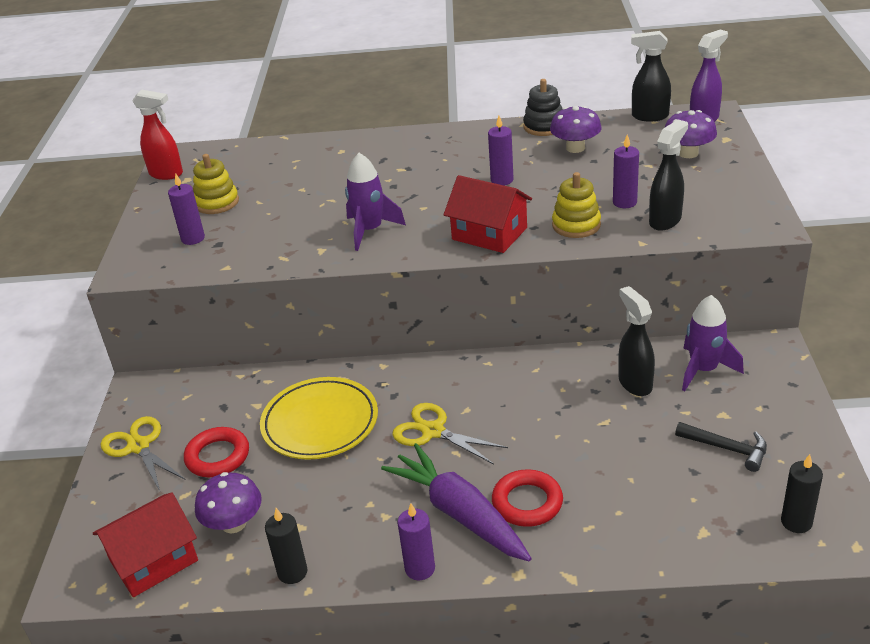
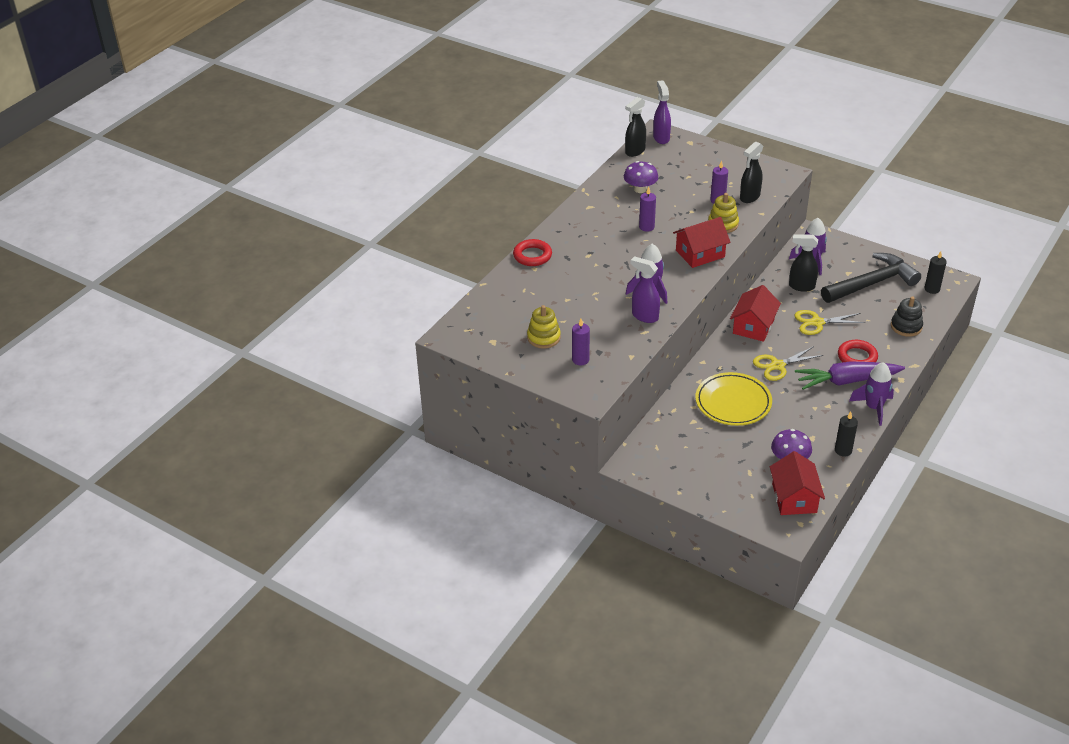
camera: 60 degrees left, 5 degrees up
yellow scissors [101,416,186,491] -> yellow scissors moved to [794,310,865,335]
red spray bottle [132,90,183,180] -> none
red ring [184,427,249,477] -> red ring moved to [513,239,552,266]
purple candle [398,503,435,580] -> purple rocket [849,362,894,426]
black stacking toy [523,79,562,136] -> black stacking toy moved to [891,296,923,337]
black spray bottle [649,120,688,231] -> black spray bottle turned 120 degrees counterclockwise [740,141,763,203]
purple mushroom [665,110,717,158] -> none
black hammer [675,422,767,472] -> black hammer [821,253,921,303], size x2.06
none -> purple spray bottle [631,256,660,323]
none -> red house [730,285,781,342]

